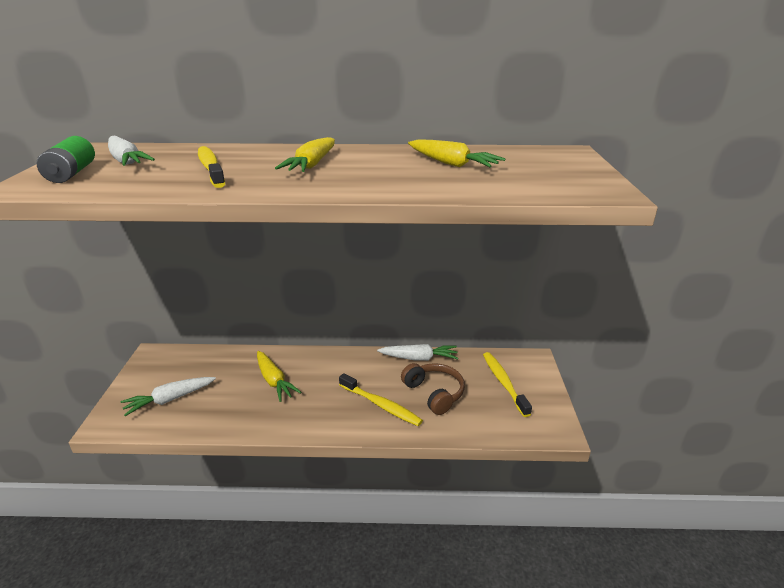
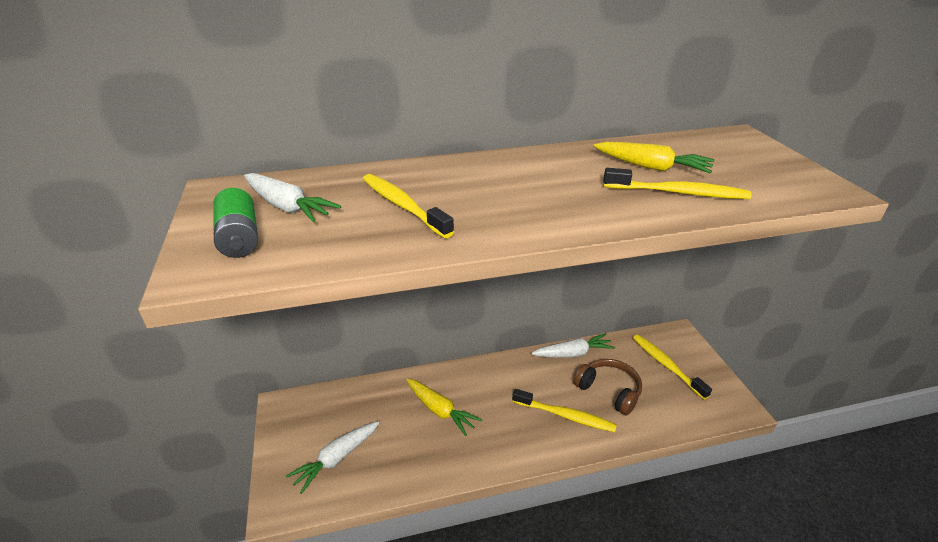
camera: 15 degrees left, 5 degrees up
yellow carrot [275,137,335,172] -> none
none -> yellow toothbrush [604,168,752,199]

